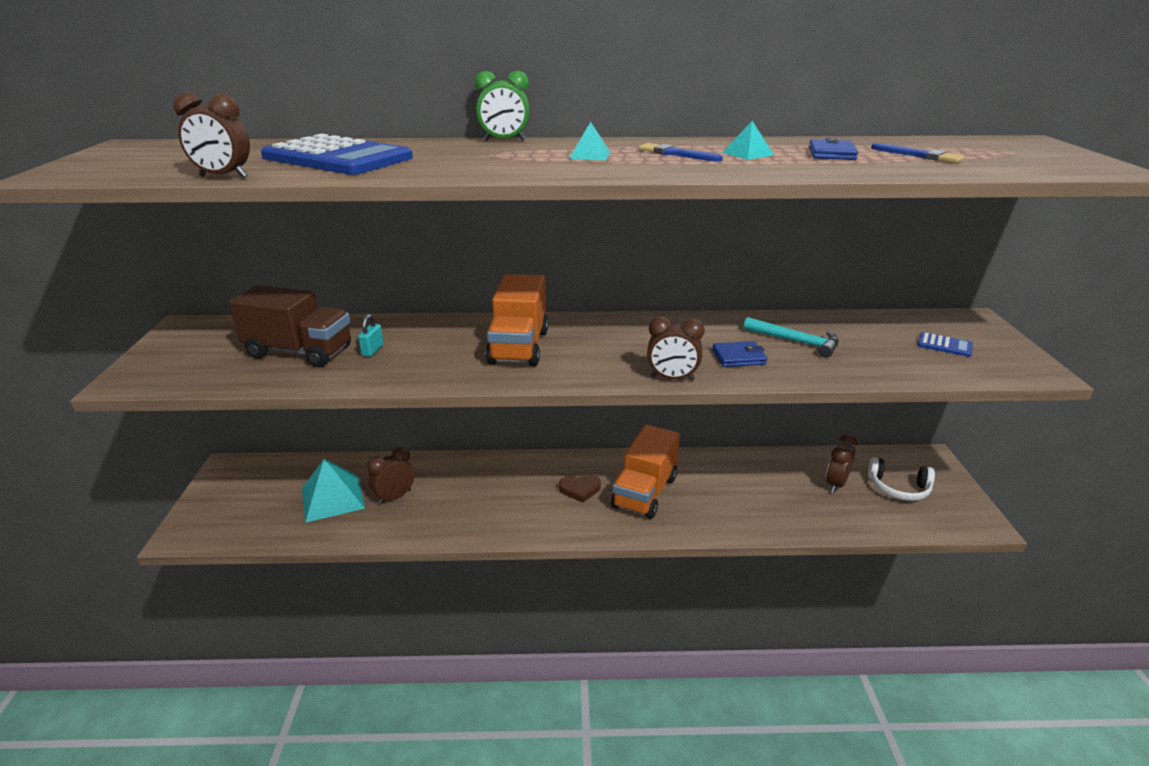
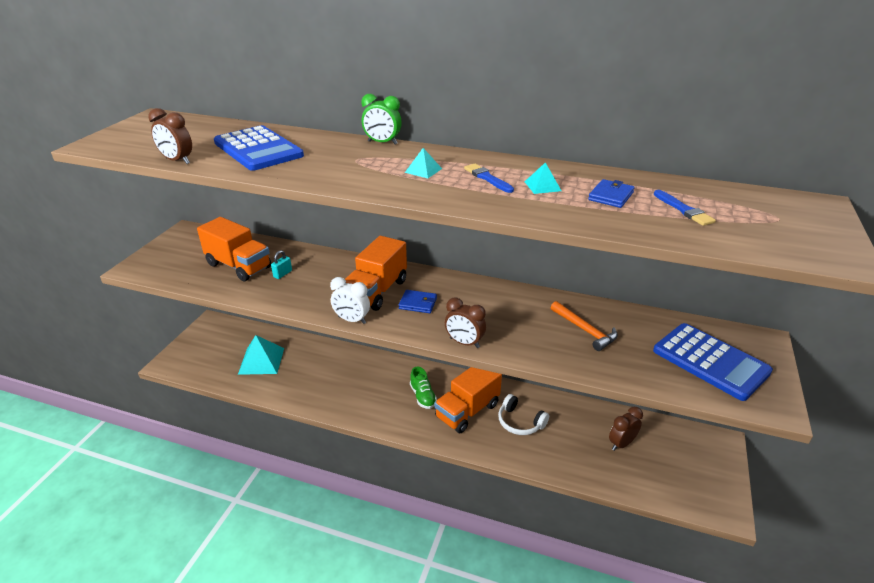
camera: 20 degrees right, 5 degrees up
brown truck [229,285,351,367] -> orange truck [197,217,271,281]
brown clock [367,446,414,505] -> none
brown heart [559,474,601,503] -> green shoe [410,366,437,409]
blue wallet [712,341,767,367] -> blue wallet moved to [399,290,437,313]
turquoise hammer [744,317,839,358] -> orange hammer [550,301,618,351]
white headphones [868,457,935,501] -> white headphones moved to [498,394,549,435]
blue calculator [917,332,973,357] -> blue calculator [653,323,773,401], size x2.34
none -> white clock [330,277,370,324]

